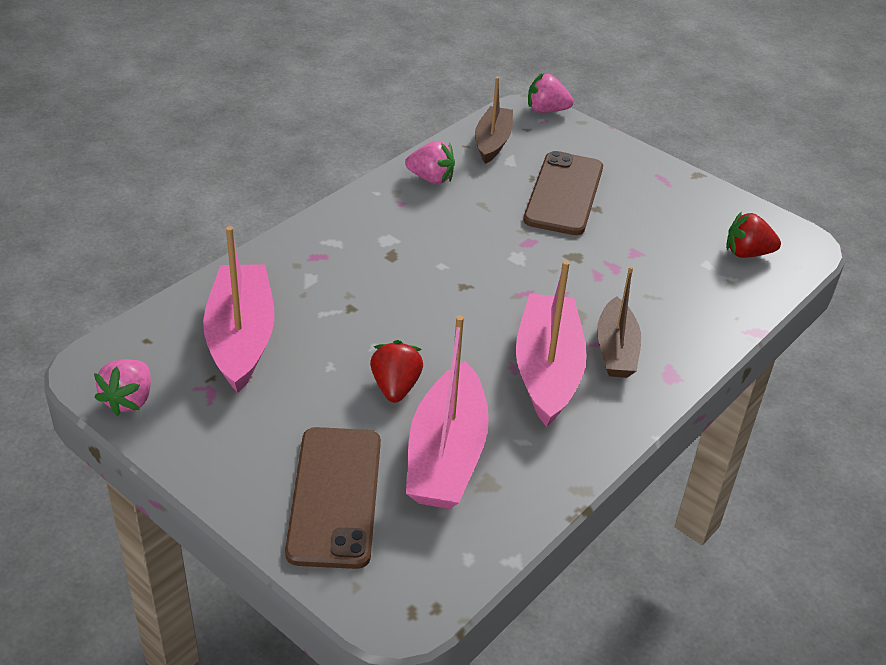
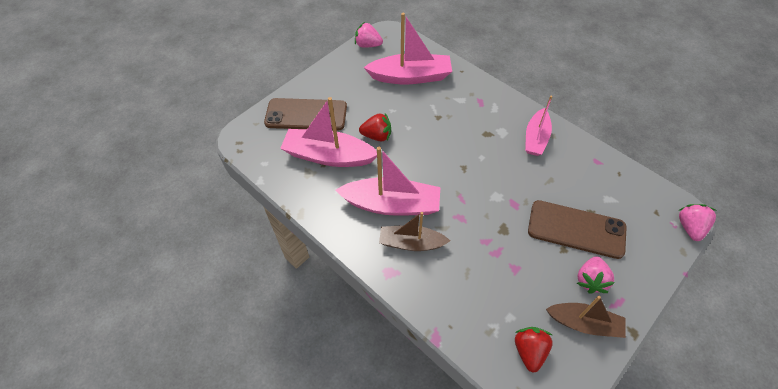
camera: 95 degrees right, 15 degrees up
pink strawberry [405,141,455,184] -> pink strawberry moved to [577,256,615,294]
brown boat [475,77,513,164] -> brown boat moved to [546,296,626,338]
none -> pink boat [525,96,552,156]

